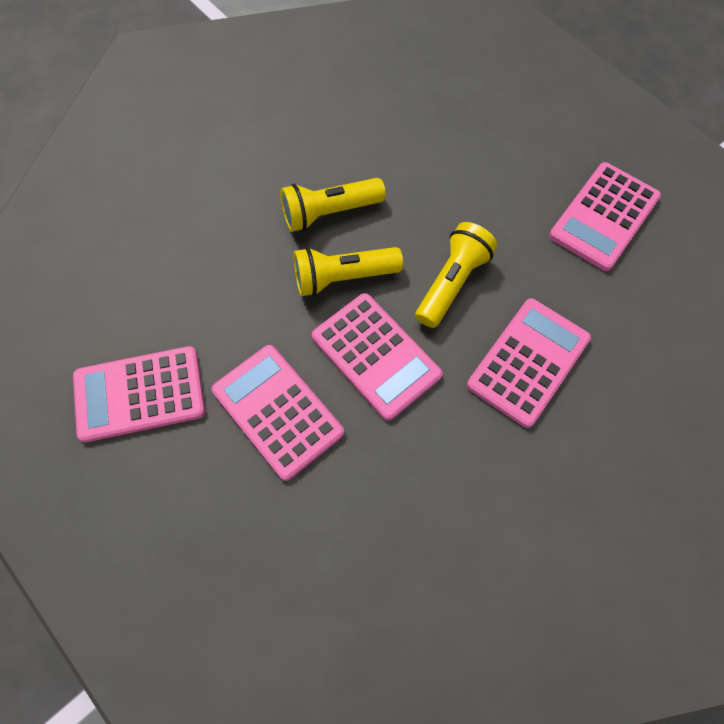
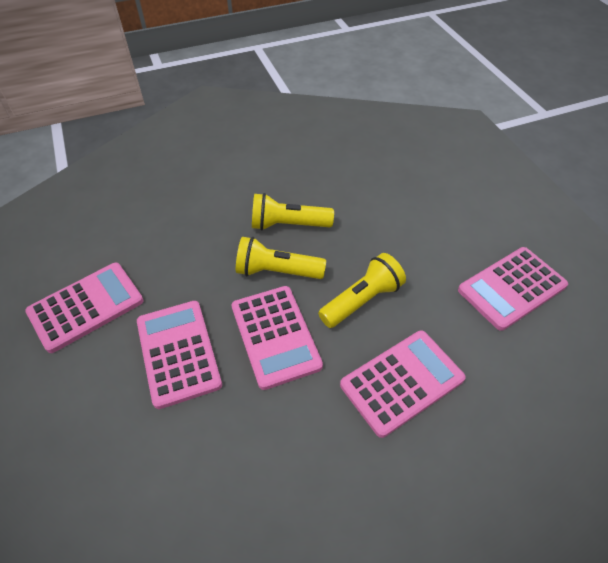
camera: 20 degrees right, 15 degrees down
pink calculator [73,346,205,442] -> pink calculator turned 135 degrees clockwise [25,263,143,353]

